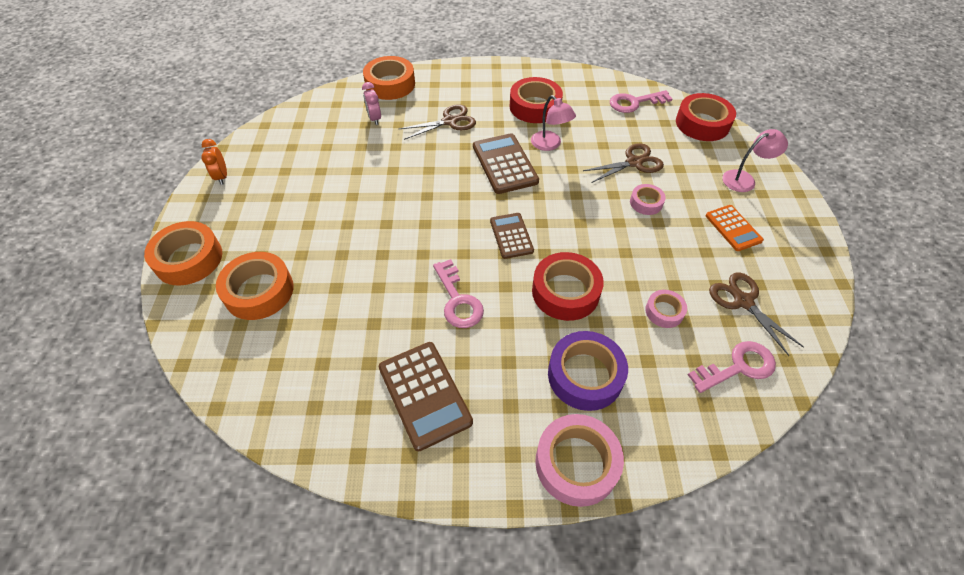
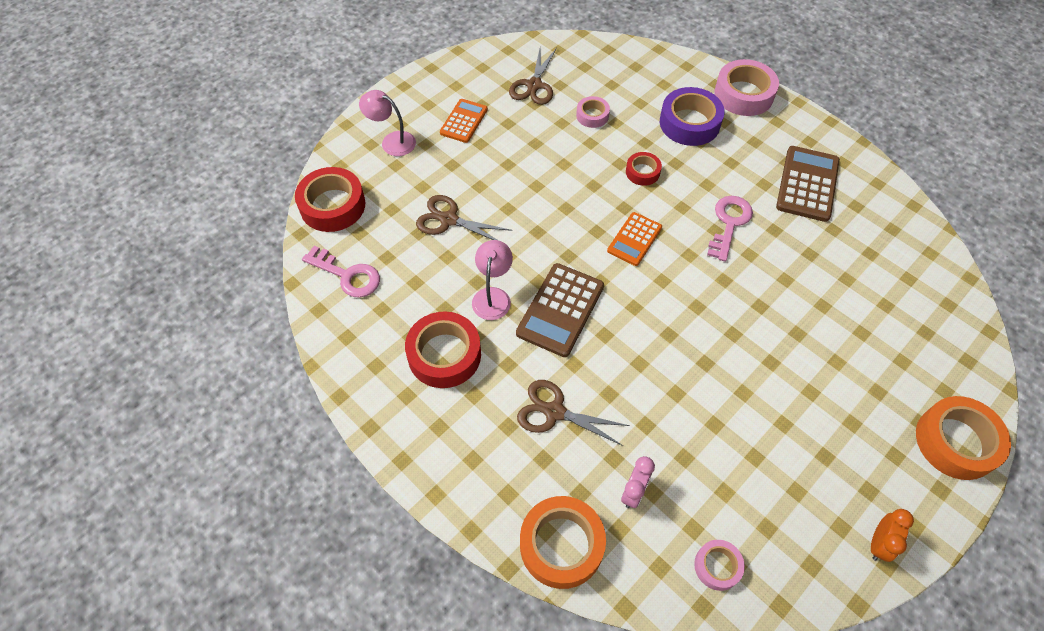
camera: 135 degrees left, 5 degrees up
orange tape [216,252,294,320] -> none
brown calculator [490,213,534,259] -> orange calculator [607,212,662,266]
red tape [532,252,604,321] -> red tape [626,152,662,186], size x0.54
pink tape [630,184,666,215] -> pink tape moved to [694,540,745,591]
pink key [688,341,776,393] -> none

